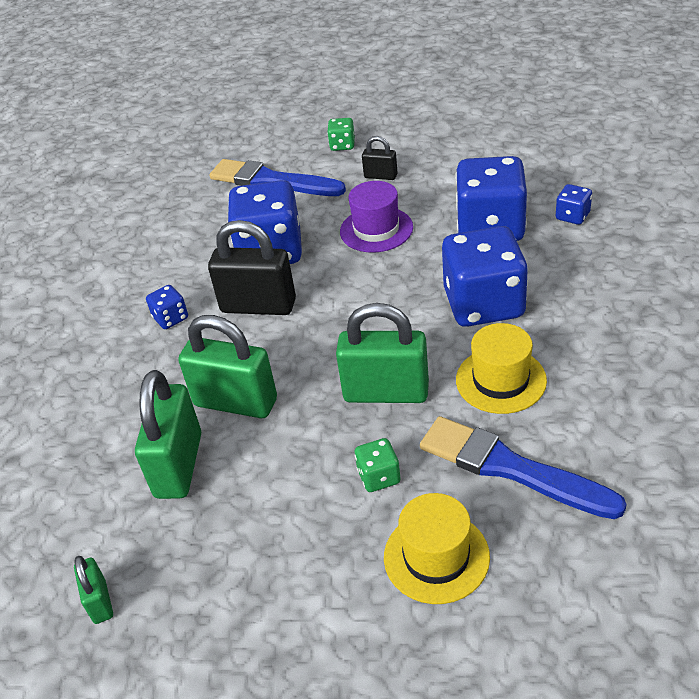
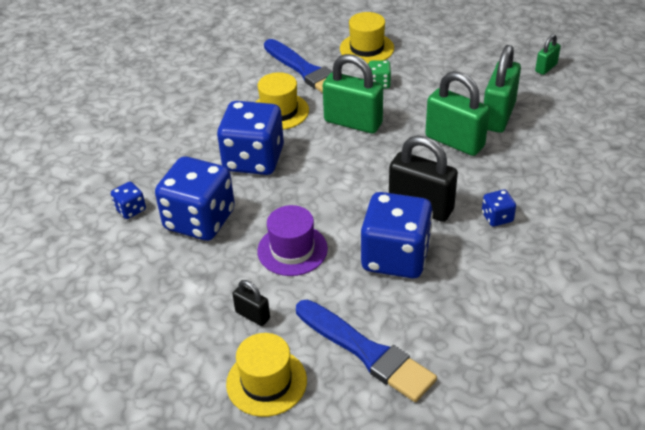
camera: 165 degrees left, 0 degrees up
green padlock [74,556,113,624] -> green padlock turned 45 degrees clockwise [535,34,561,75]
green dice [327,118,355,151] -> yellow hat [226,333,307,417]

